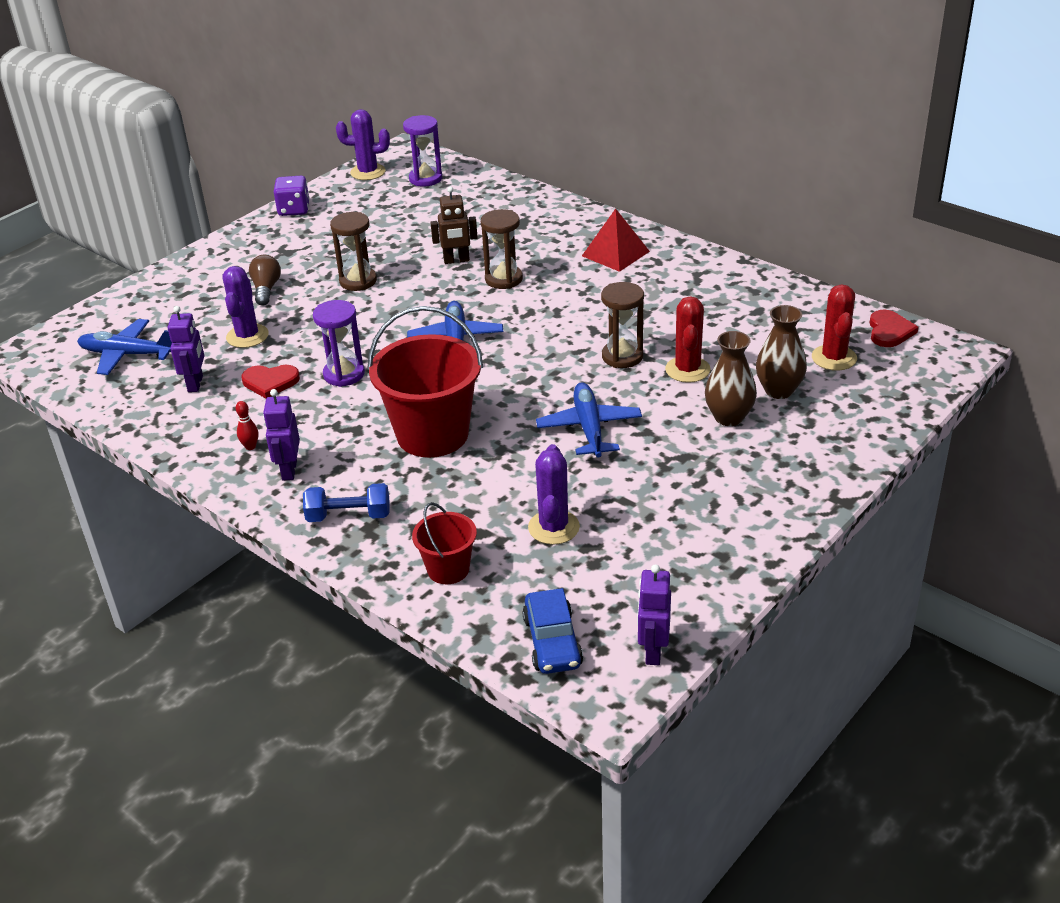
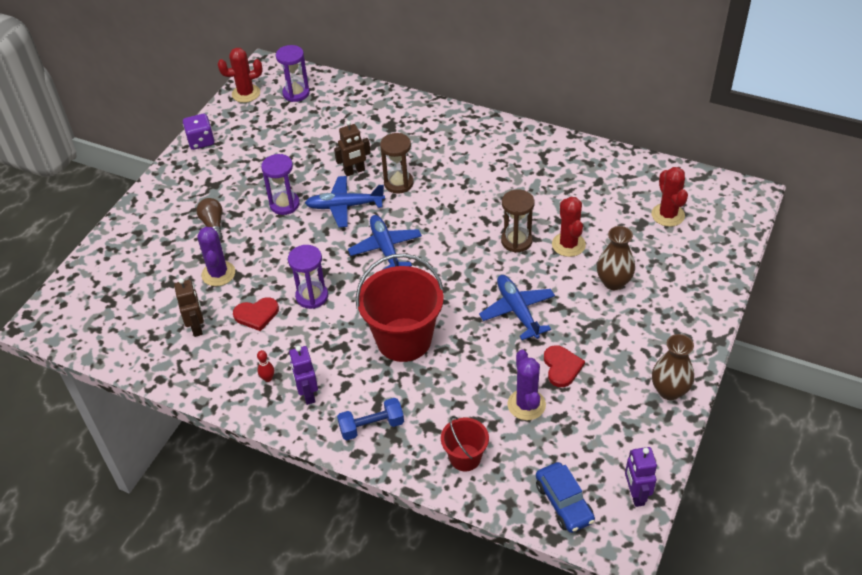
camera: 15 degrees left, 10 degrees up
blue plane [77,319,172,375] -> blue plane moved to [305,176,385,227]
purple robot [168,306,204,392] -> brown robot [174,278,204,337]
brown hourglass [330,212,377,291] -> purple hourglass [261,154,300,215]
purple cactus [336,109,390,180] -> red cactus [218,48,263,103]
red pyramid [582,209,650,272] -> none
brown vase [756,305,807,399] -> brown vase moved to [652,334,694,400]
red heart [870,310,918,347] -> red heart moved to [544,345,585,387]

